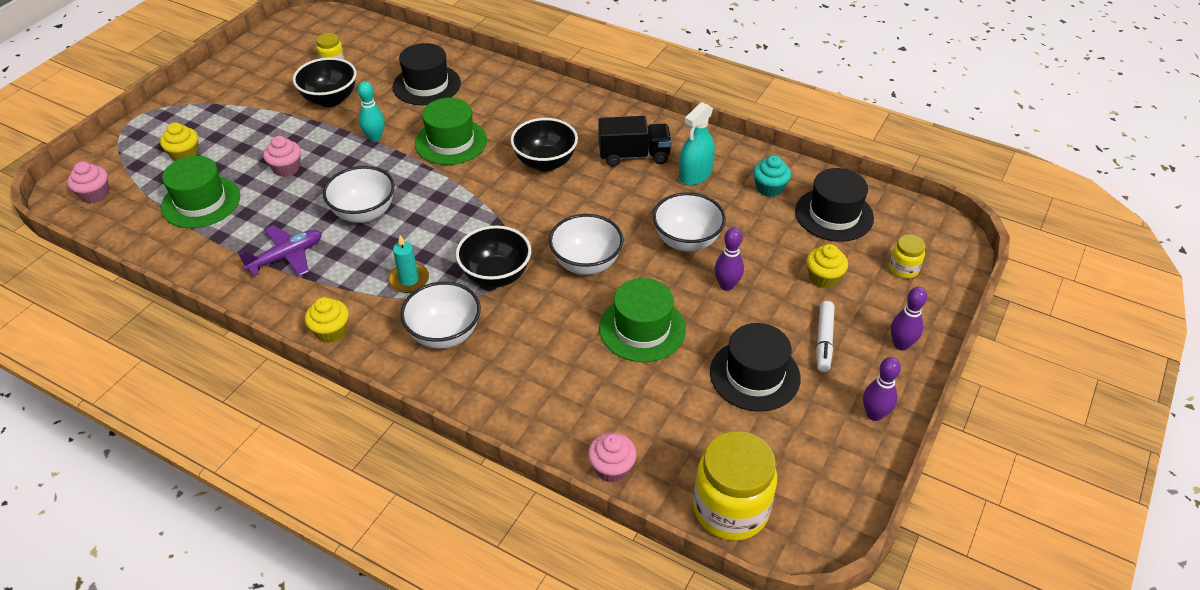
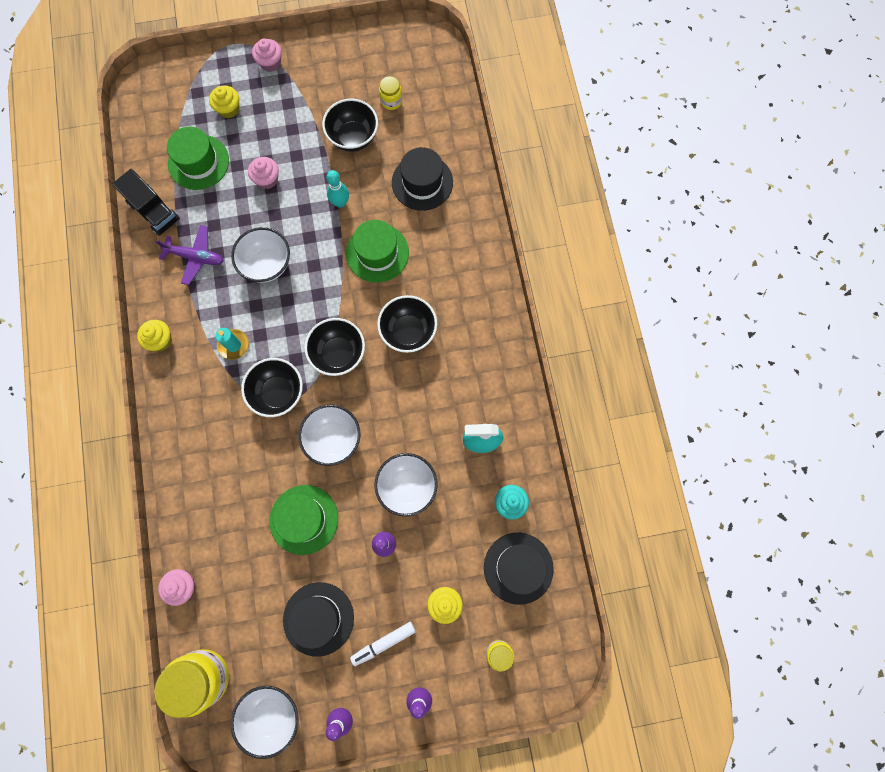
camera: 50 degrees right, 30 degrees up
pink cupcake [67,162,109,203] -> pink cupcake moved to [252,39,282,72]
white bowl [400,281,481,349] -> white bowl moved to [231,686,299,759]
black truck [599,116,672,167] -> black truck moved to [113,169,180,236]
none -> black bowl [305,318,365,376]

